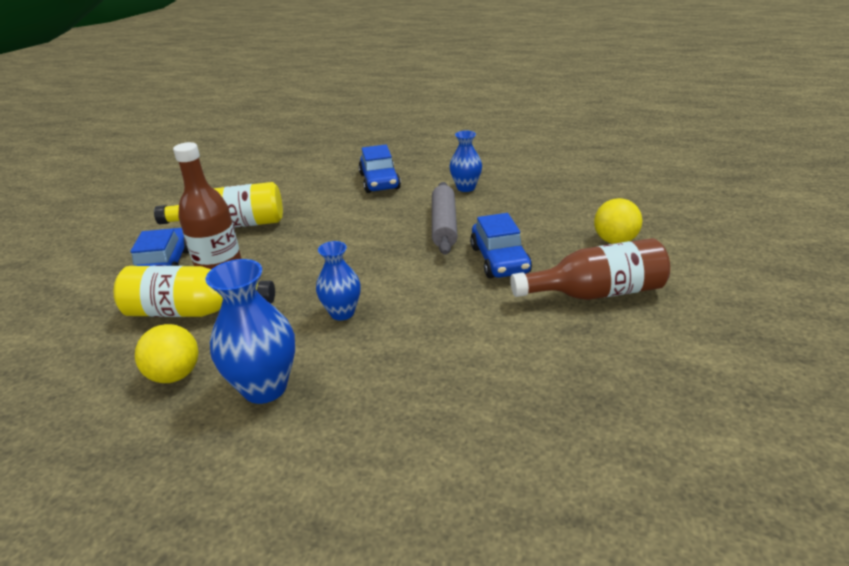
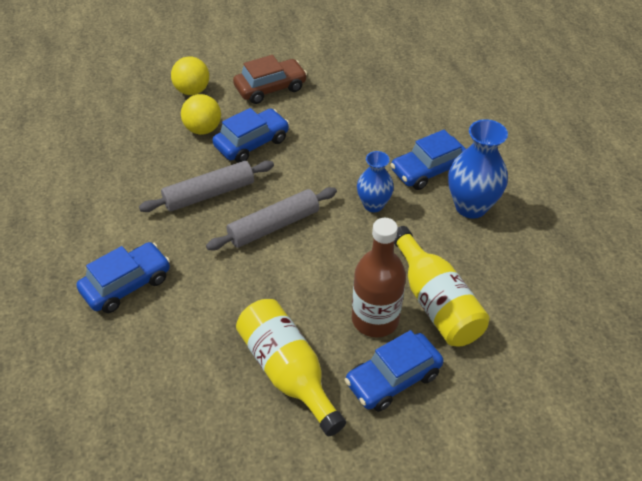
camera: 120 degrees left, 15 degrees up
yellow ball [135,324,199,383] -> yellow ball moved to [181,94,221,135]
blue vase [450,131,482,192] -> none
brown bottle [510,238,670,300] -> brown car [233,55,307,104]
none -> grey rolling pin [206,187,337,250]
none -> blue car [390,130,466,190]

